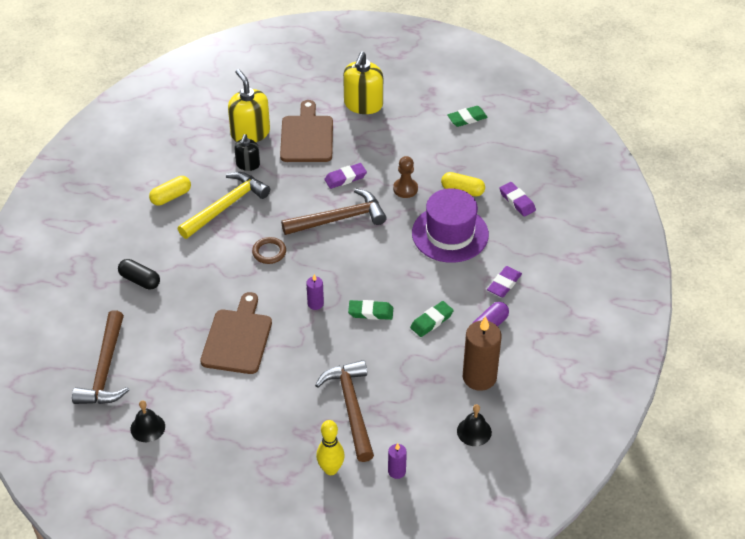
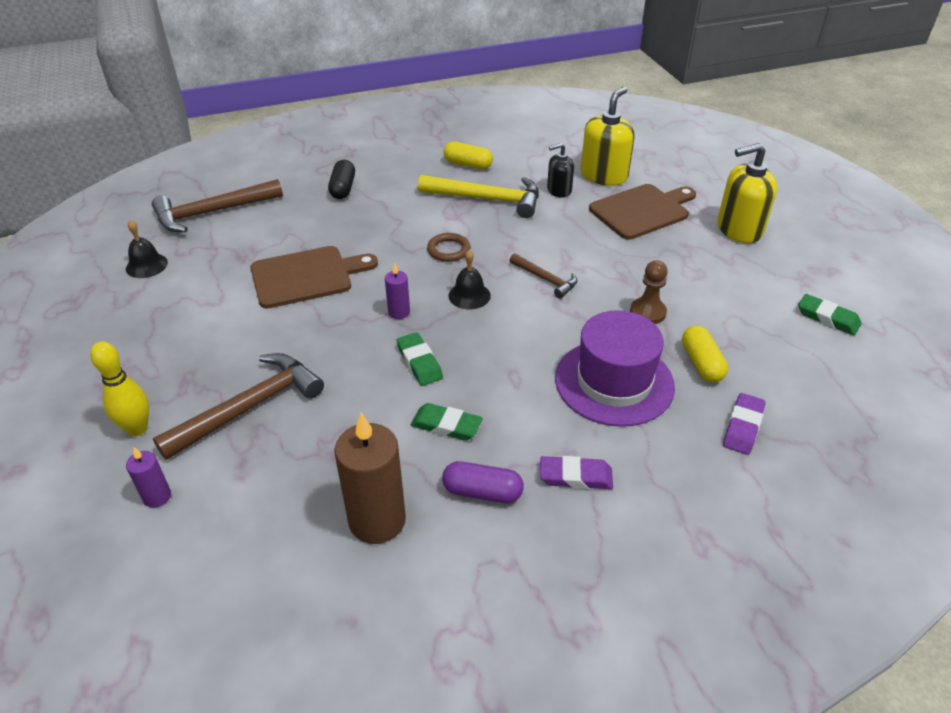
camera: 60 degrees right, 5 degrees down
brown hammer [281,188,387,235] -> brown hammer [510,253,577,299], size x0.55
purple eraser [324,163,367,189] -> none
black bell [457,404,492,446] -> black bell moved to [448,250,491,309]

